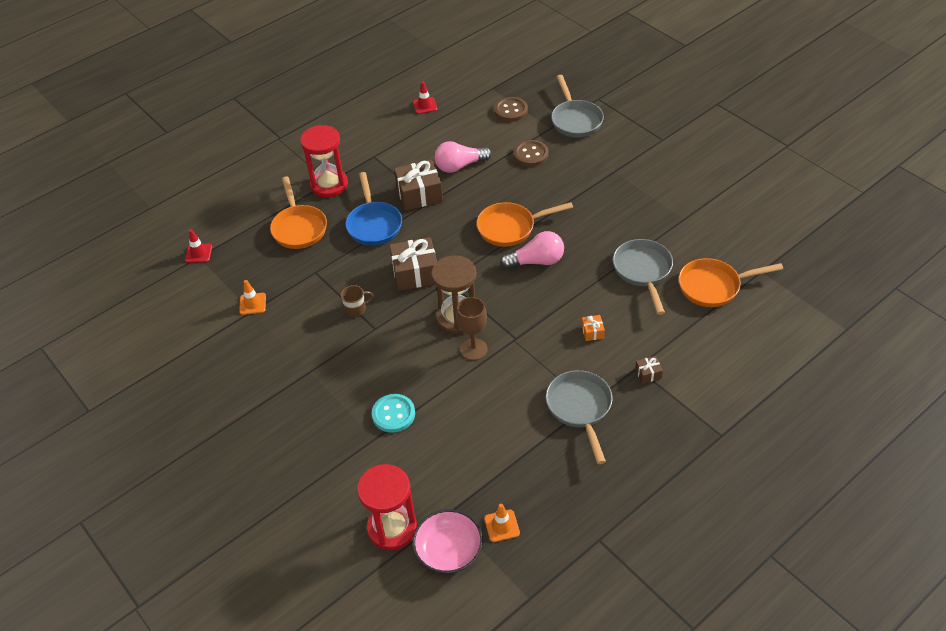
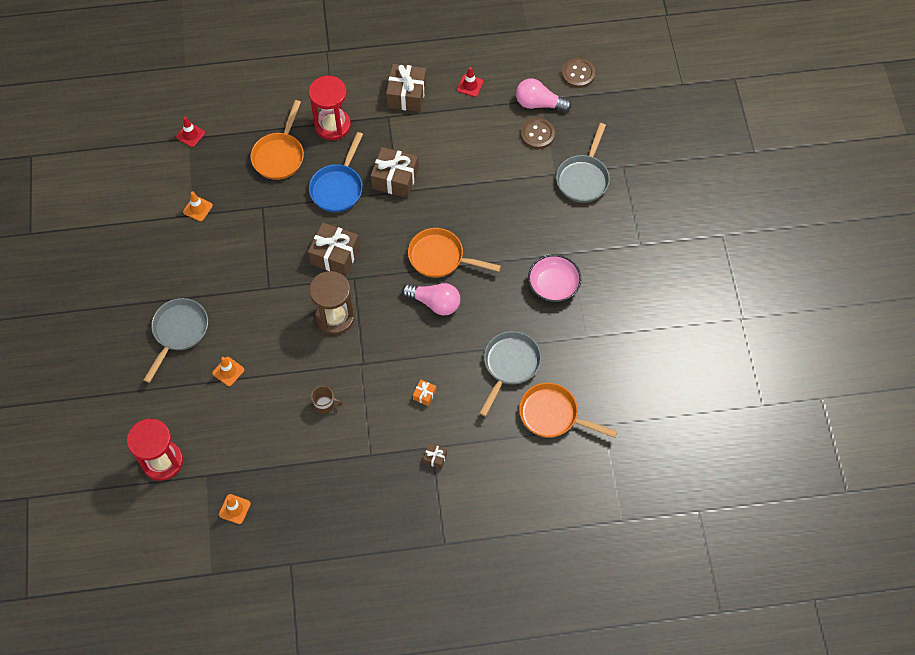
camera: 30 degrees right, 15 degrees up
brown mug [341,285,373,317] -> brown mug moved to [311,386,343,414]
turquoise button [372,394,415,433] -> orange traffic cone [212,357,244,386]
pink bowl [413,509,483,573] -> pink bowl moved to [528,255,581,302]
pink light bulb [434,141,492,173] -> pink light bulb moved to [516,79,572,112]
brown goblet [456,297,488,360] -> none
brown button [514,140,549,166] -> brown button moved to [562,58,595,88]
grey pan [546,370,612,464] -> grey pan moved to [144,298,208,383]
none -> brown gift [386,64,427,112]

